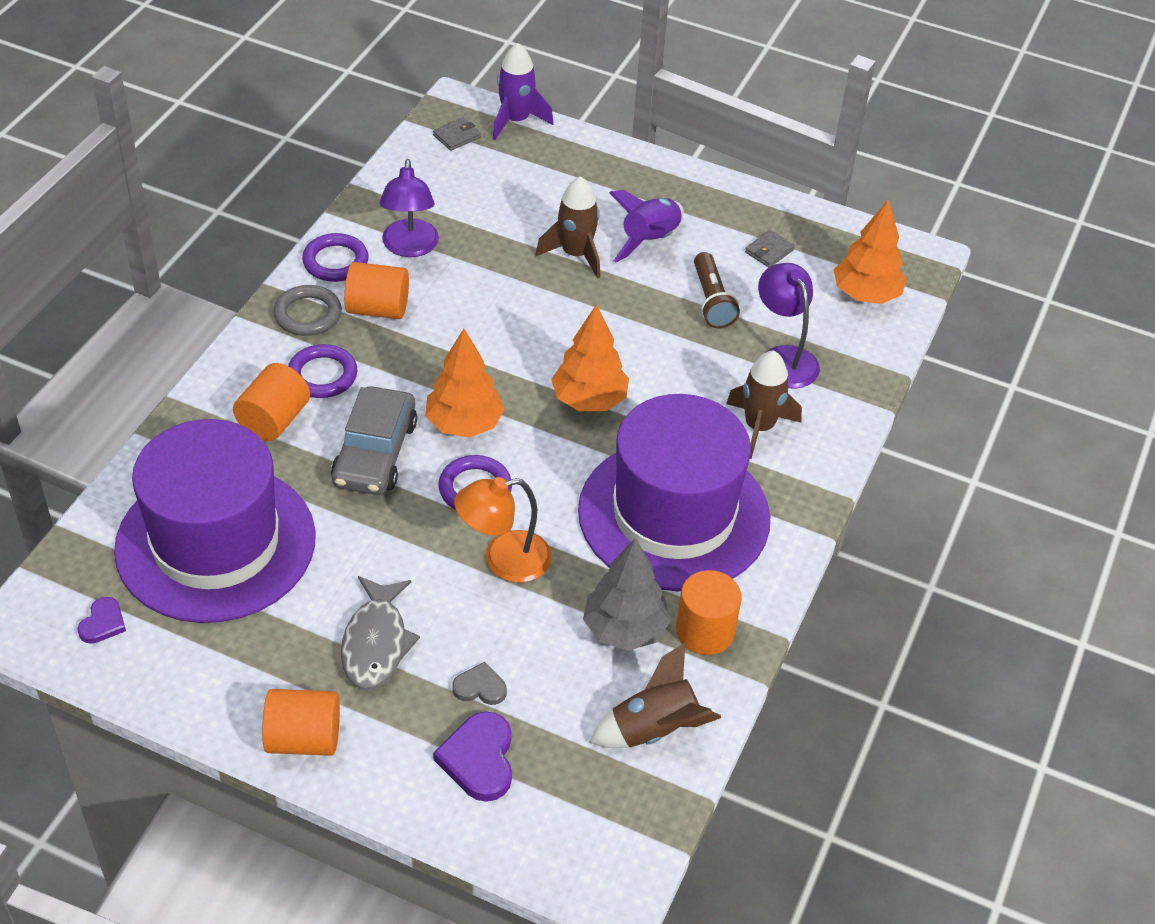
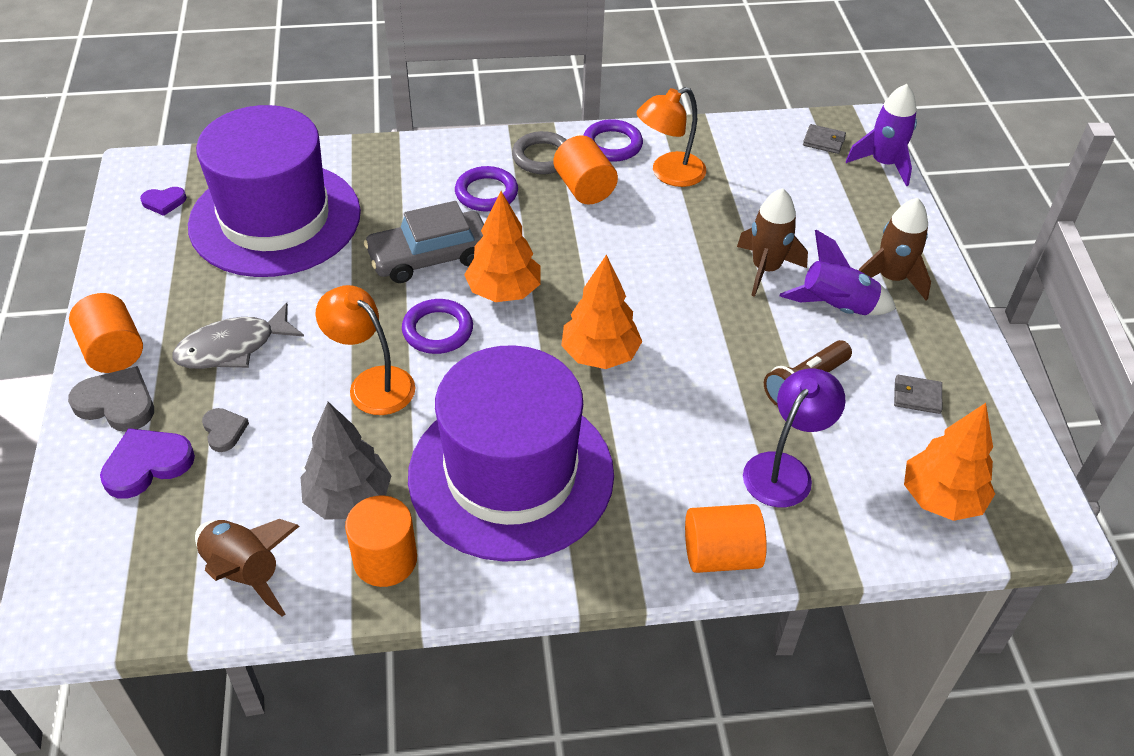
camera: 60 degrees right, 0 degrees up
orange cylinder [233,363,310,441] -> orange cylinder moved to [685,504,767,573]
purple lamp [379,159,439,257] -> orange lamp [636,87,706,187]
brown rocket [726,350,802,459] -> brown rocket moved to [858,198,931,301]
none -> grey heart [68,366,154,432]

